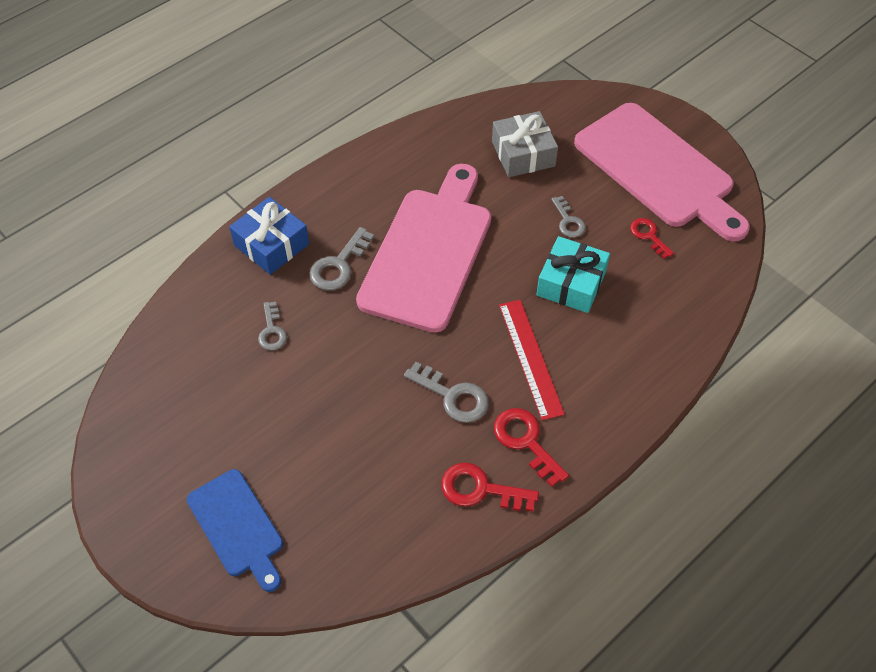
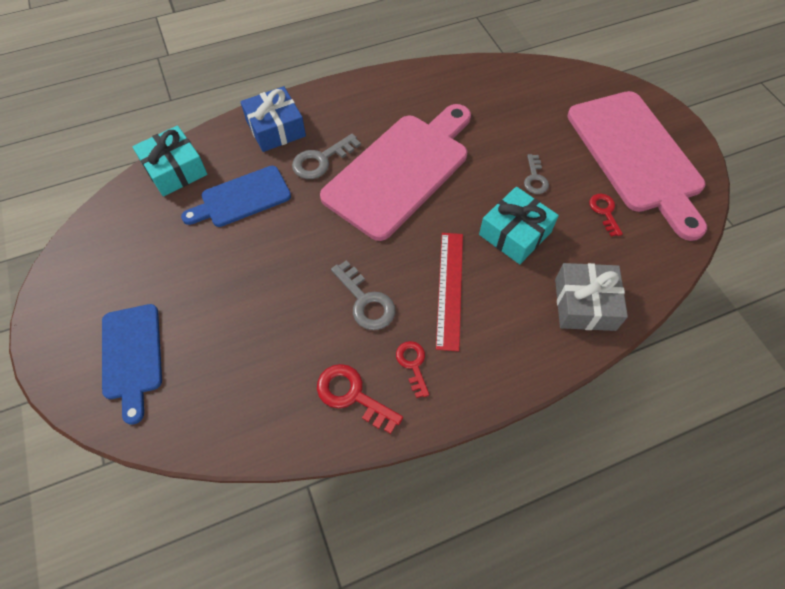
camera: 20 degrees right, 5 degrees up
grey key [258,302,287,350] -> blue cutting board [181,166,291,227]
grey gift [492,111,558,177] -> grey gift moved to [555,263,628,331]
red key [494,408,569,487] -> red key [396,341,429,398], size x0.66
none -> turquoise gift [132,125,208,197]

